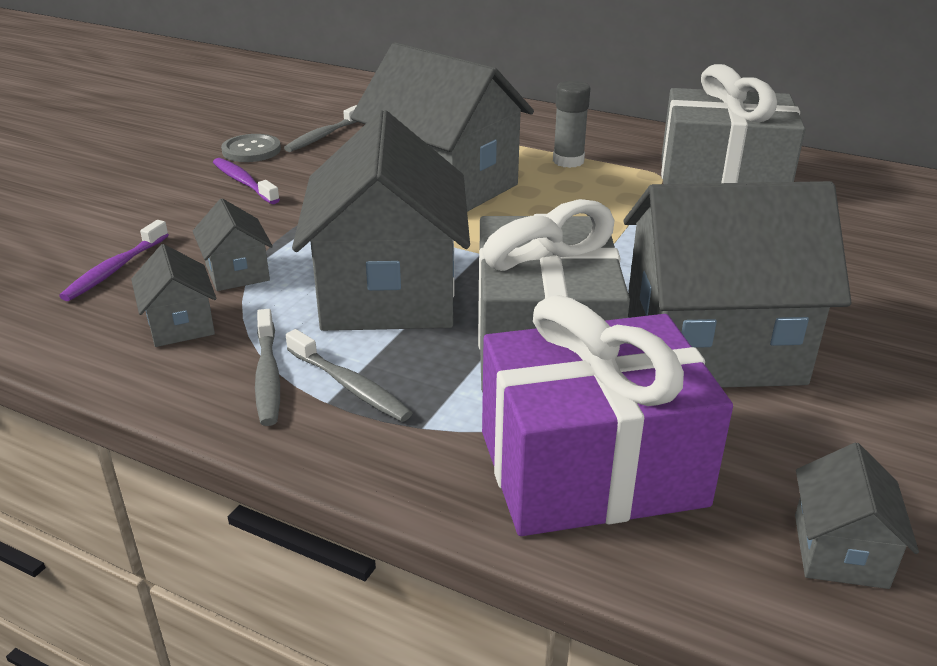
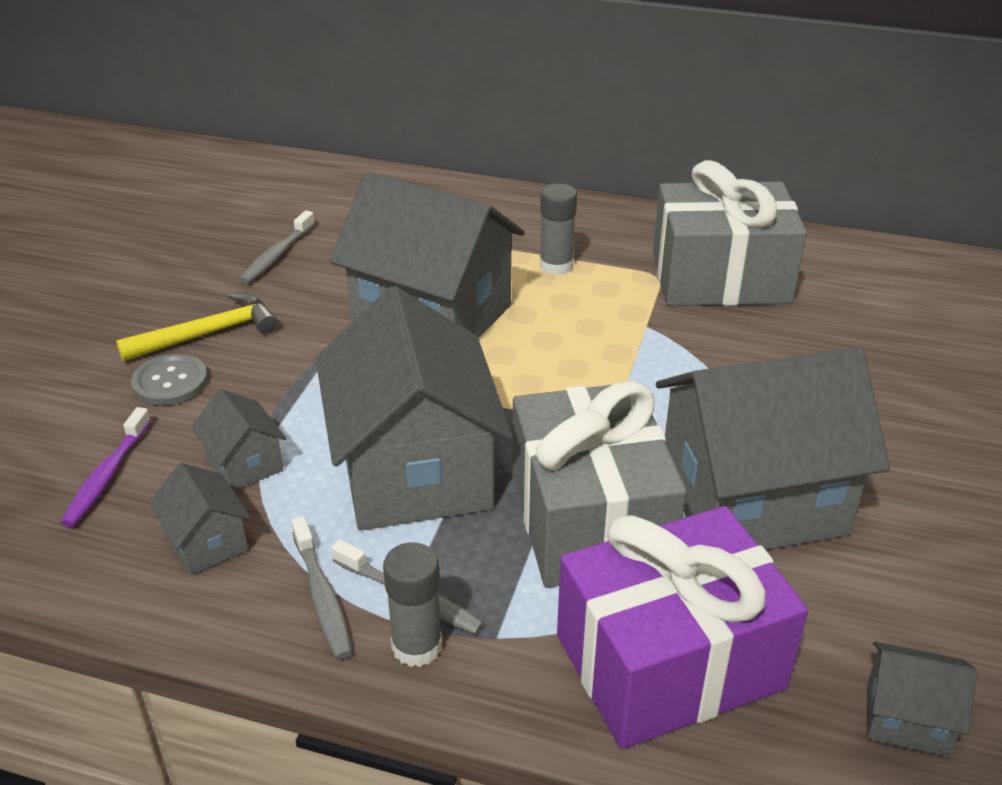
camera: 10 degrees left, 5 degrees up
purple toothbrush [213,158,280,204] -> yellow hammer [116,292,278,361]
grey button [221,134,281,162] -> grey button moved to [131,354,208,406]
grey house [795,443,919,589] -> grey house turned 75 degrees counterclockwise [867,642,977,757]
none -> grey glue stick [383,542,442,667]

